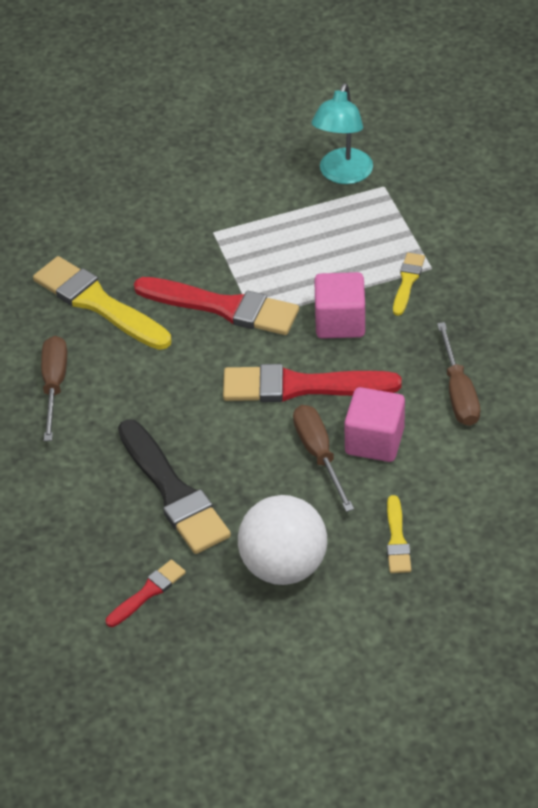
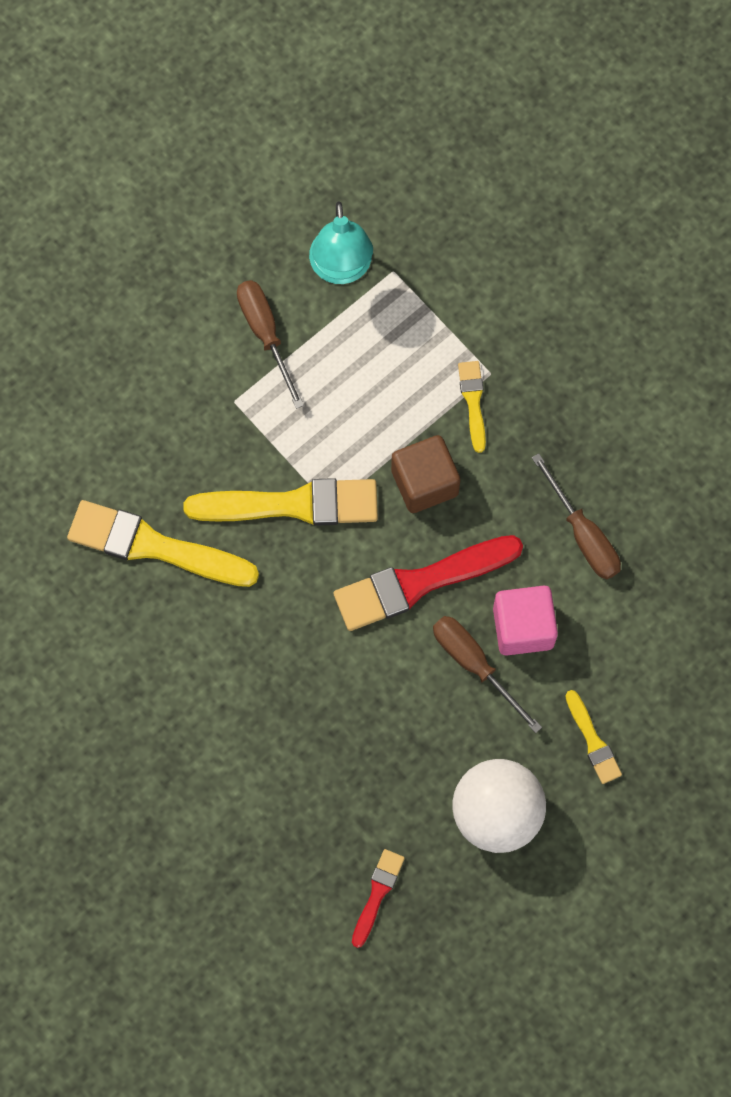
camera: 25 degrees left, 25 degrees up
brown screwdriver [41,336,67,441] -> brown screwdriver moved to [237,280,304,409]
black brush [118,419,231,554] -> none
red brush [134,277,299,335] -> yellow brush [183,478,378,526]
pink cube [314,272,365,339] -> brown cube [391,435,460,513]

